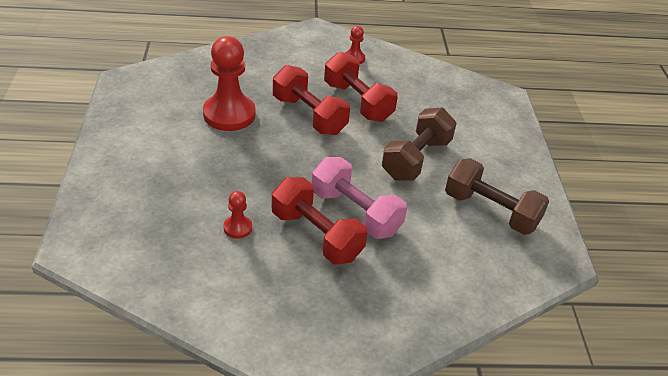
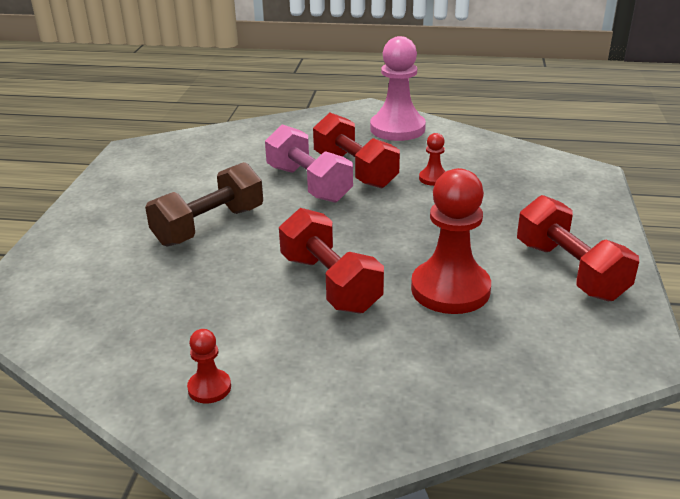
camera: 165 degrees left, 10 degrees down
red dumbbell [324,52,398,122] -> red dumbbell moved to [517,195,639,302]
brown dumbbell [445,158,549,235] -> none
none -> pink pawn [370,36,426,141]

